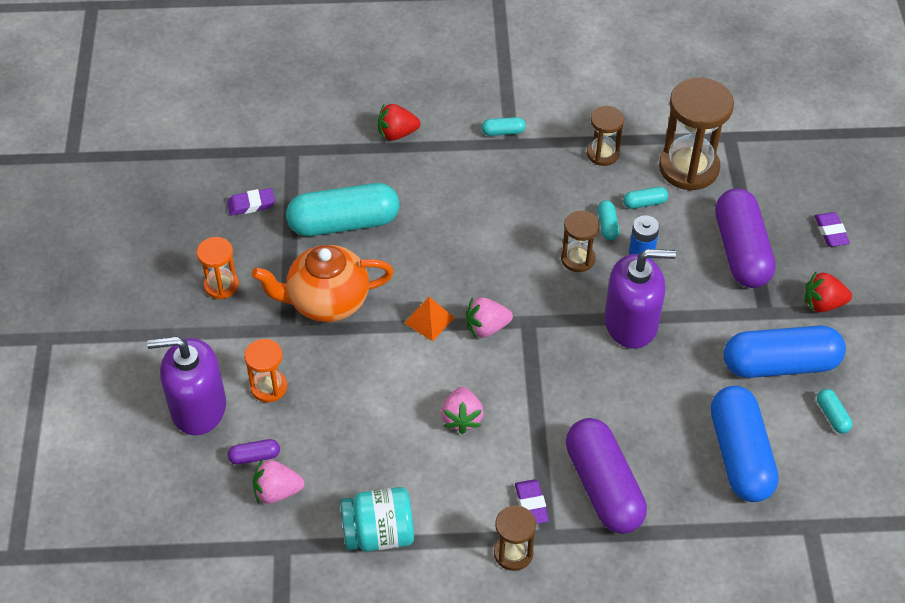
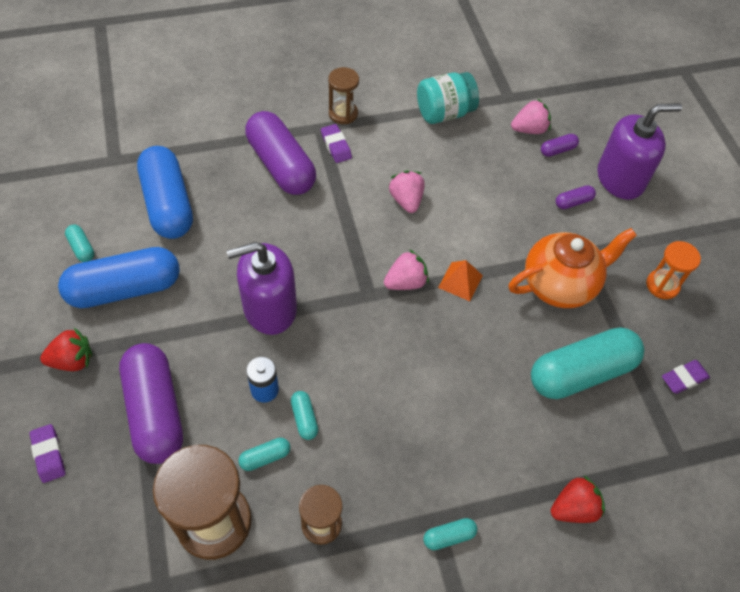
camera: 165 degrees right, 5 degrees up
orange hourglass [244,339,287,402] -> purple capsule [556,185,596,209]
brown hourglass [561,211,600,272] -> none

